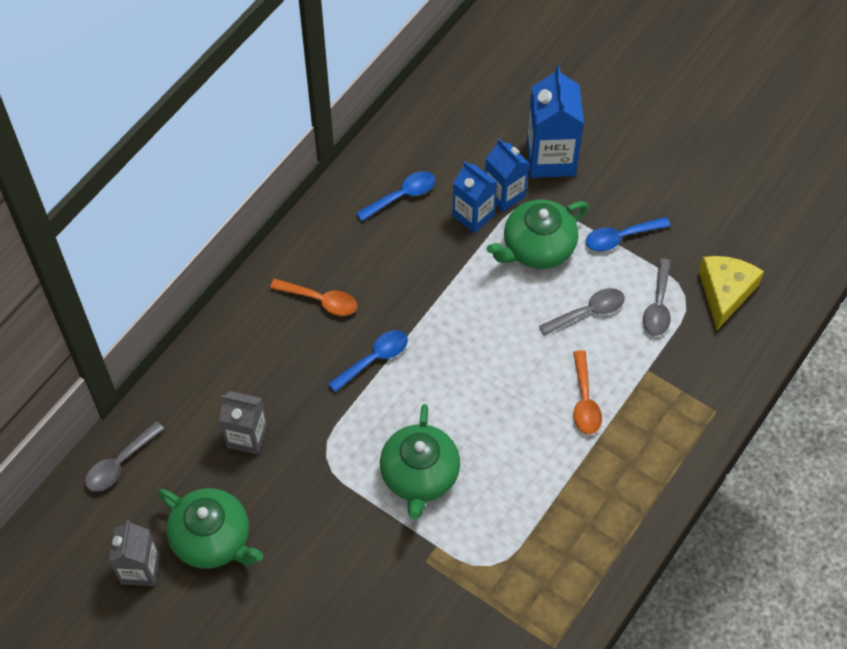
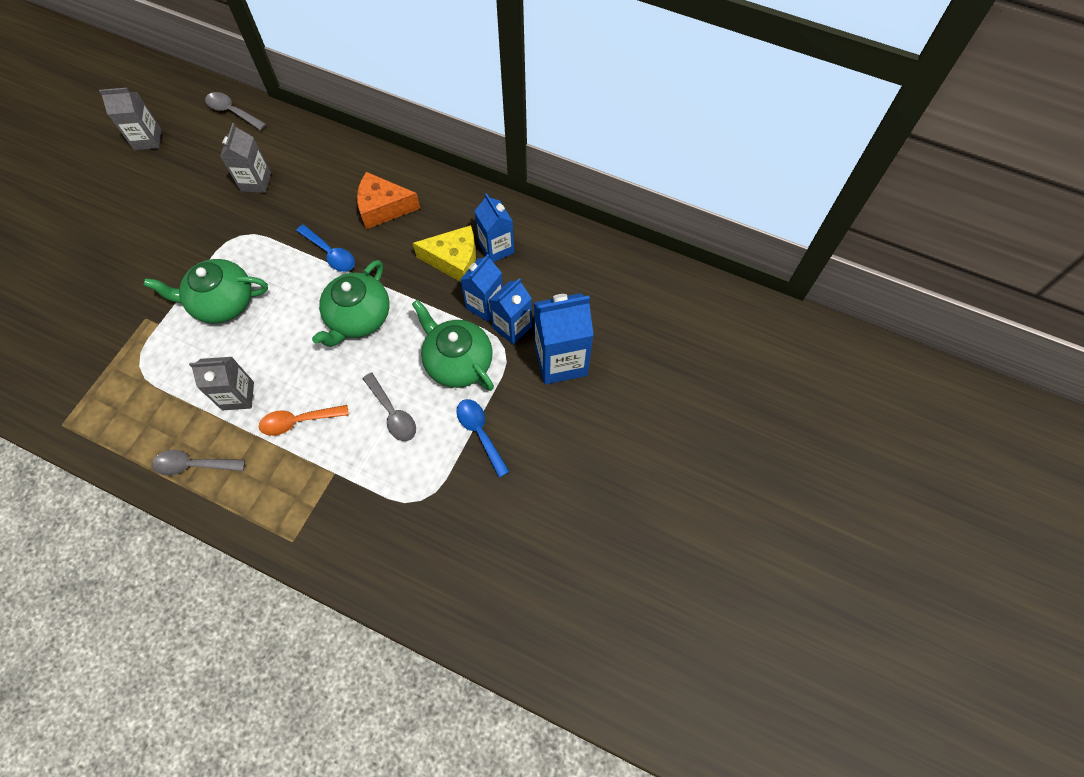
camera: 80 degrees right, 5 degrees up
green teapot [158,488,263,569] -> green teapot moved to [312,260,390,347]
orange spoon [270,279,358,316] -> orange cheese [357,172,420,229]
blue spoon [356,171,436,221] -> blue carton [474,193,514,262]
grey spoon [643,259,671,336] -> grey spoon moved to [152,450,245,476]
yellow cheese [699,256,764,330] -> yellow cheese moved to [413,225,476,282]
none -> grey carton [189,357,254,410]

